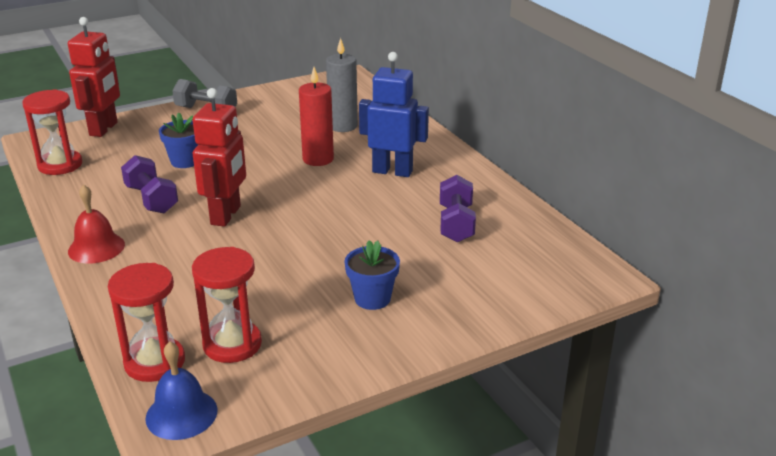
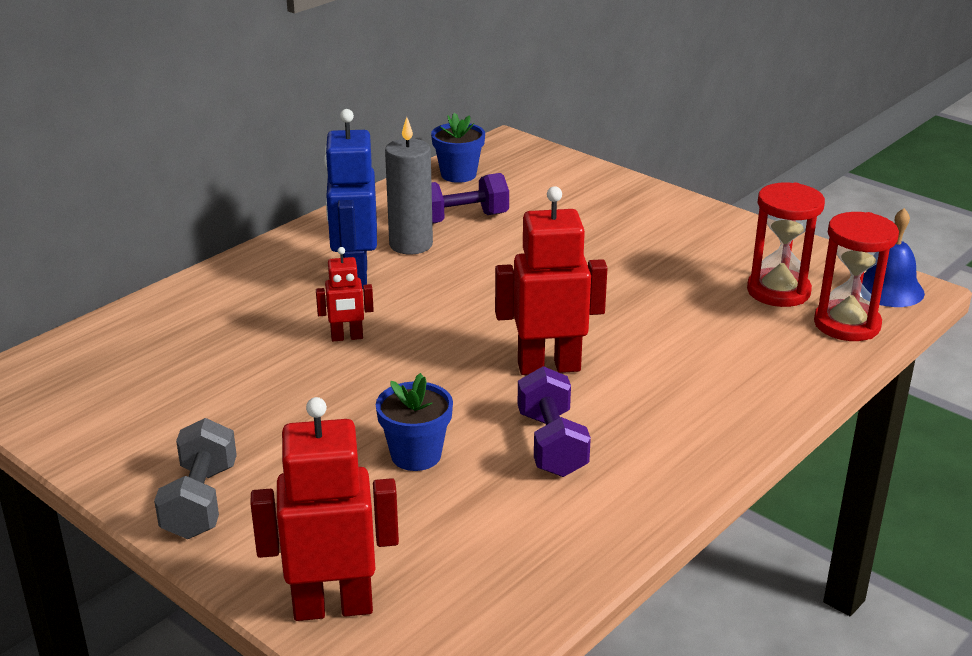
camera: 110 degrees left, 0 degrees up
red hourglass [22,89,82,175] -> none
red bell [68,185,125,264] -> none
purple dumbbell [121,155,178,213] -> purple dumbbell turned 45 degrees counterclockwise [518,366,591,477]
red candle [299,67,334,166] -> red robot [316,247,374,341]
grey candle [326,38,358,132] -> grey candle moved to [385,117,433,255]
blue flower pot [344,240,400,310] -> blue flower pot moved to [431,113,485,183]

